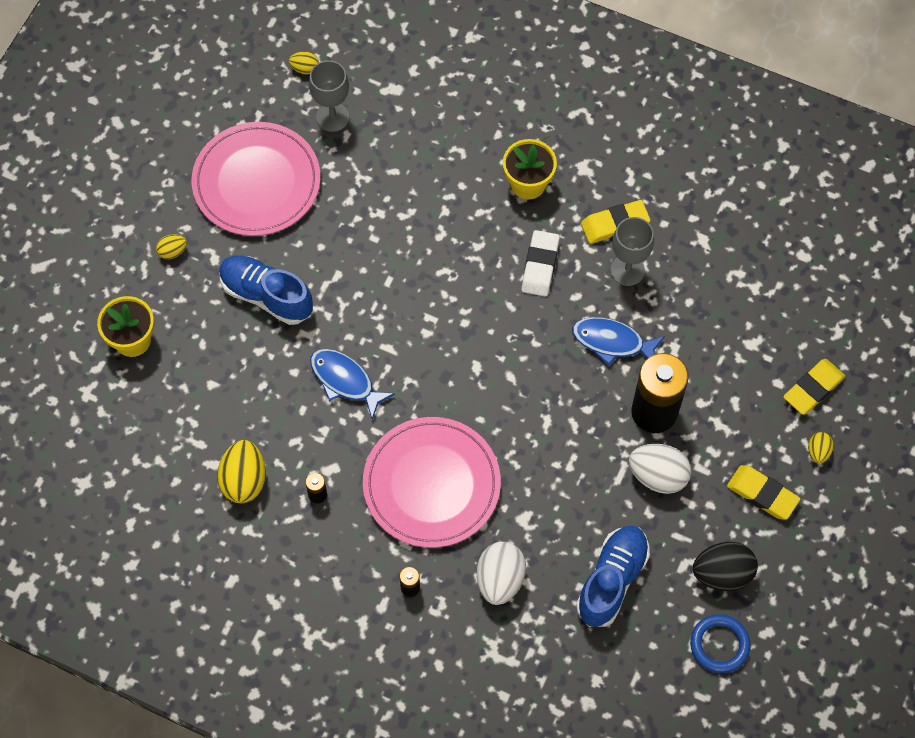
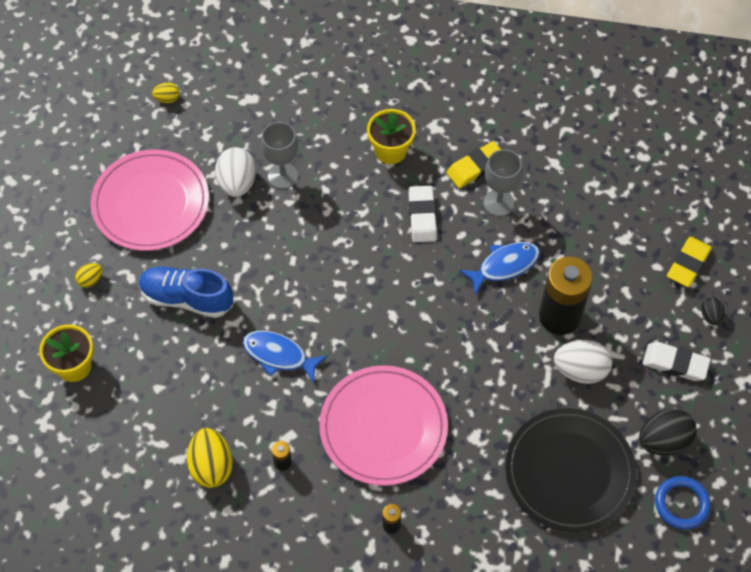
camera: 15 degrees left, 5 degrees down
grey goblet [309,60,349,132] -> grey goblet moved to [261,122,298,189]
white egg [477,542,526,605] -> white egg moved to [215,147,256,197]
blue fish [572,317,665,365] -> blue fish turned 150 degrees clockwise [459,242,540,295]
blue shoe [576,526,650,627] -> black plate [505,408,636,532]
yellow eraser [727,465,800,520] -> white eraser [643,342,711,381]
yellow egg [808,432,834,463] -> black egg [701,297,724,325]

